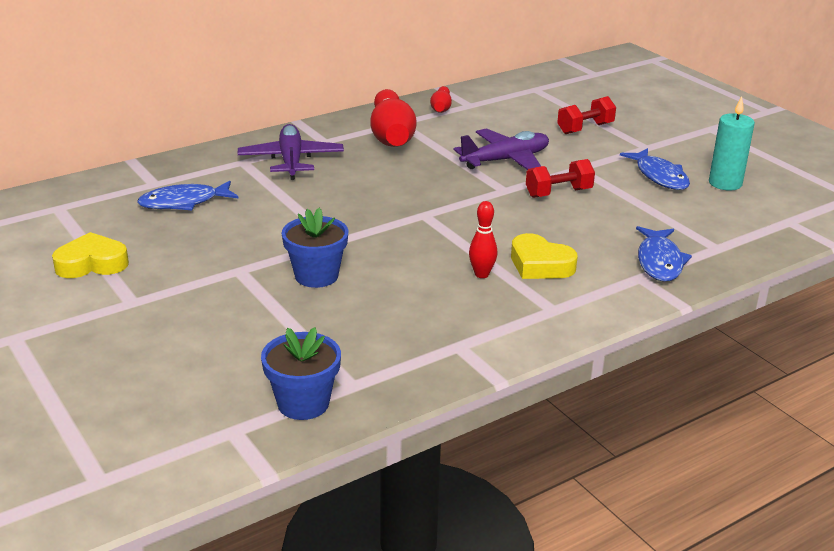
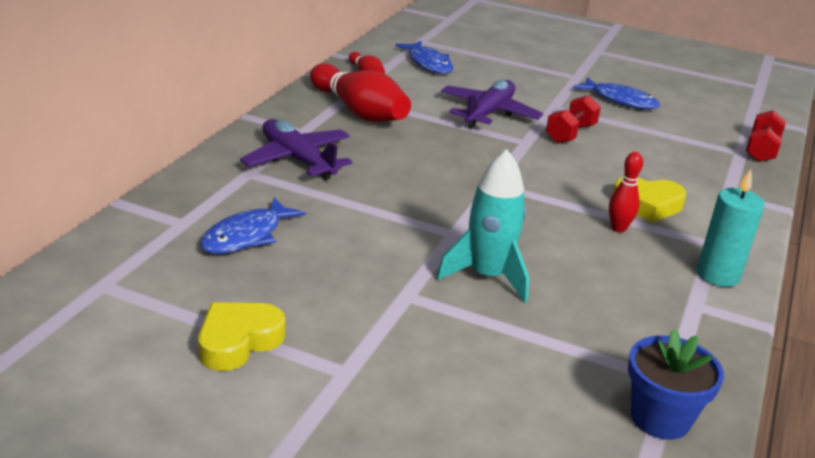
camera: 35 degrees left, 0 degrees up
blue flower pot [282,208,349,288] -> turquoise rocket [436,149,529,303]
red dumbbell [557,96,616,134] -> red dumbbell moved to [746,110,786,162]
blue fish [636,226,692,282] -> blue fish moved to [395,41,453,74]
turquoise candle [709,96,755,191] -> turquoise candle moved to [697,169,765,287]

